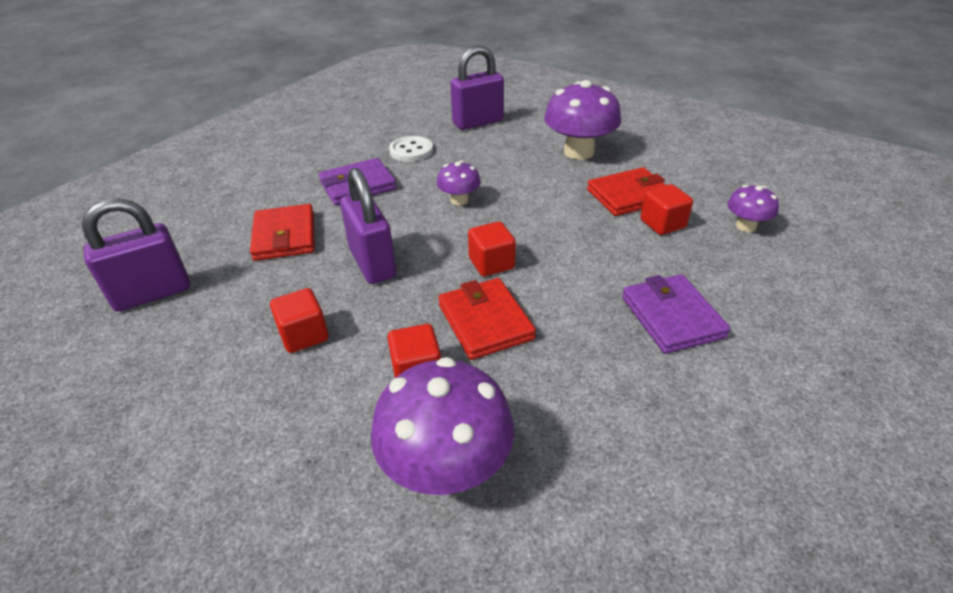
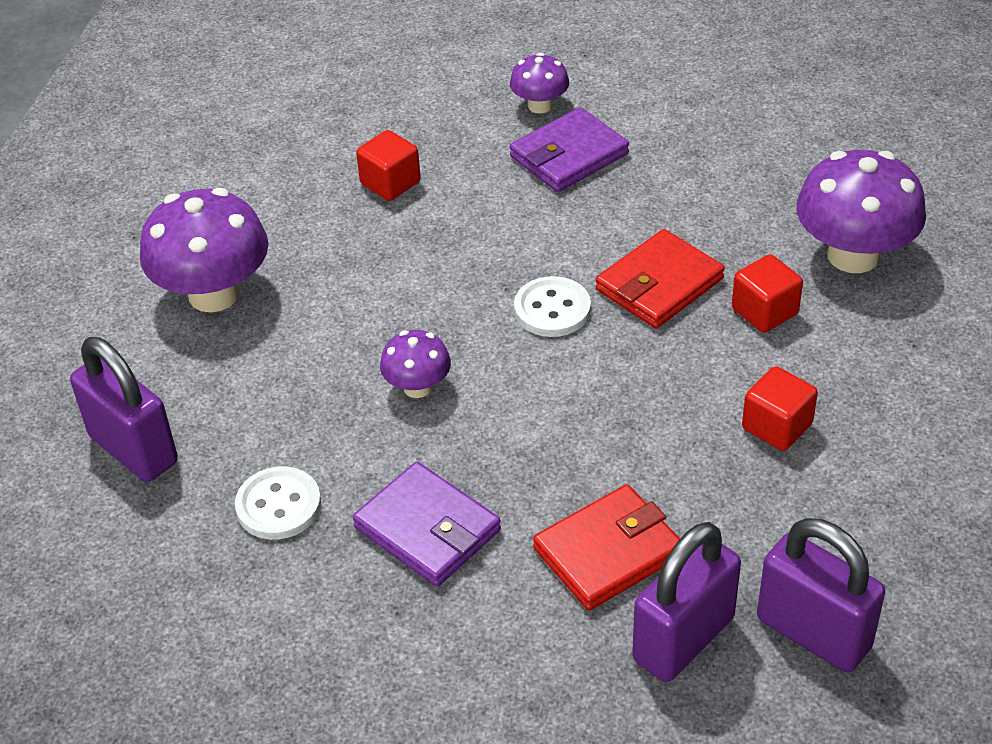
camera: 110 degrees left, 5 degrees up
purple padlock [340,168,396,284] -> purple padlock moved to [632,522,741,682]
red cube [468,222,516,276] -> white button [514,276,591,337]
red wallet [587,167,666,216] -> none
purple mushroom [727,185,779,232] -> purple mushroom moved to [510,53,569,113]

